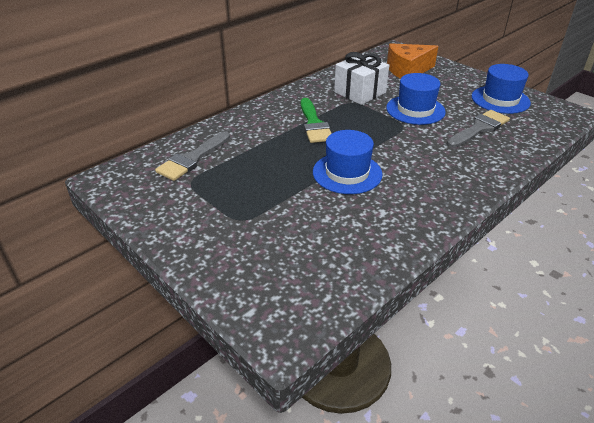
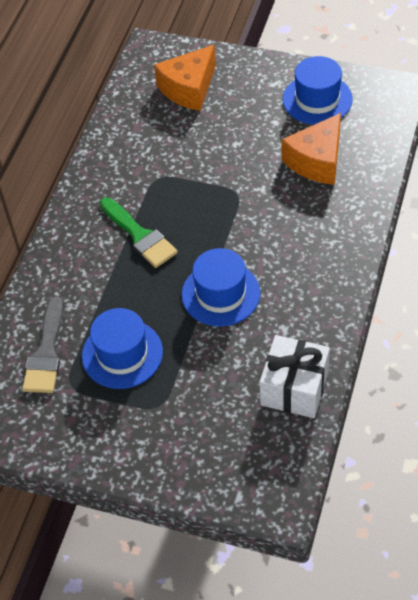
camera: 25 degrees left, 15 degrees up
white gift [334,52,389,105] -> white gift moved to [260,335,330,418]
blue hat [386,73,446,125] -> blue hat moved to [82,308,163,389]
grey brush [447,110,510,148] -> orange cheese [282,113,341,185]

